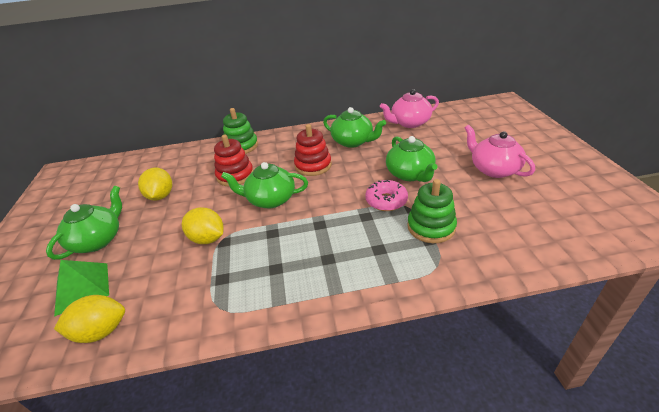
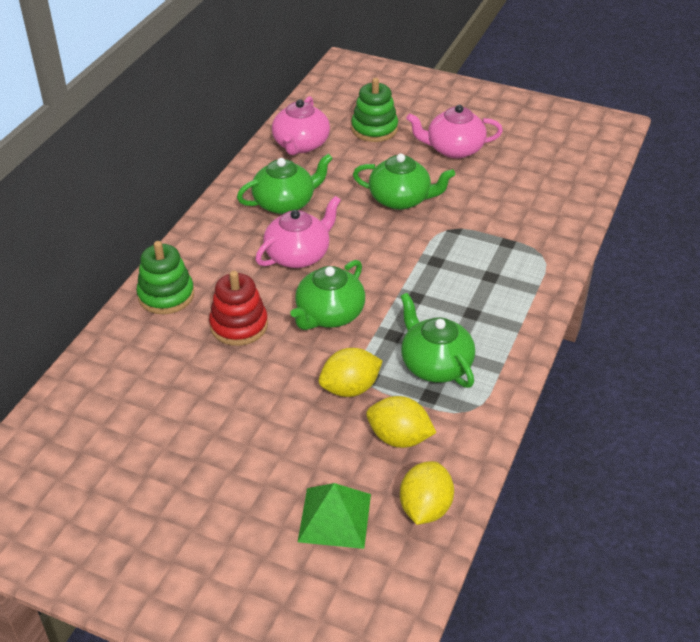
camera: 60 degrees left, 5 degrees up
green teapot [46,185,122,260] -> green teapot moved to [400,293,475,388]
yellow lemon [138,168,172,201] -> yellow lemon moved to [366,396,437,448]
red stacking toy [294,124,332,176] -> pink teapot [255,196,341,268]
pink donut [365,180,408,211] -> none
green stacking toy [407,179,457,243] -> green stacking toy moved to [351,78,398,142]

